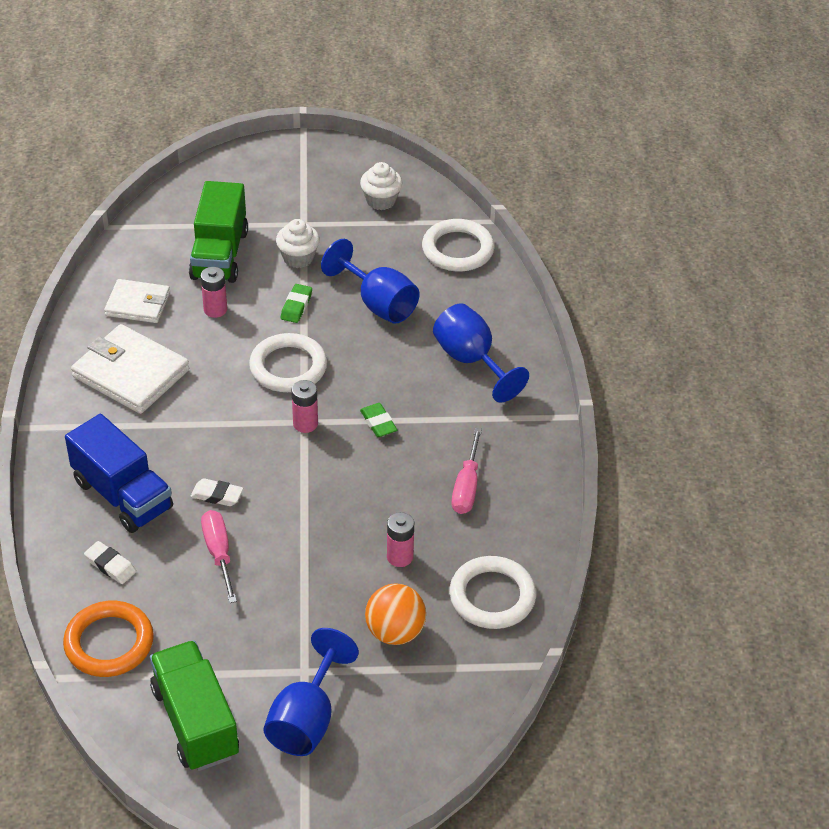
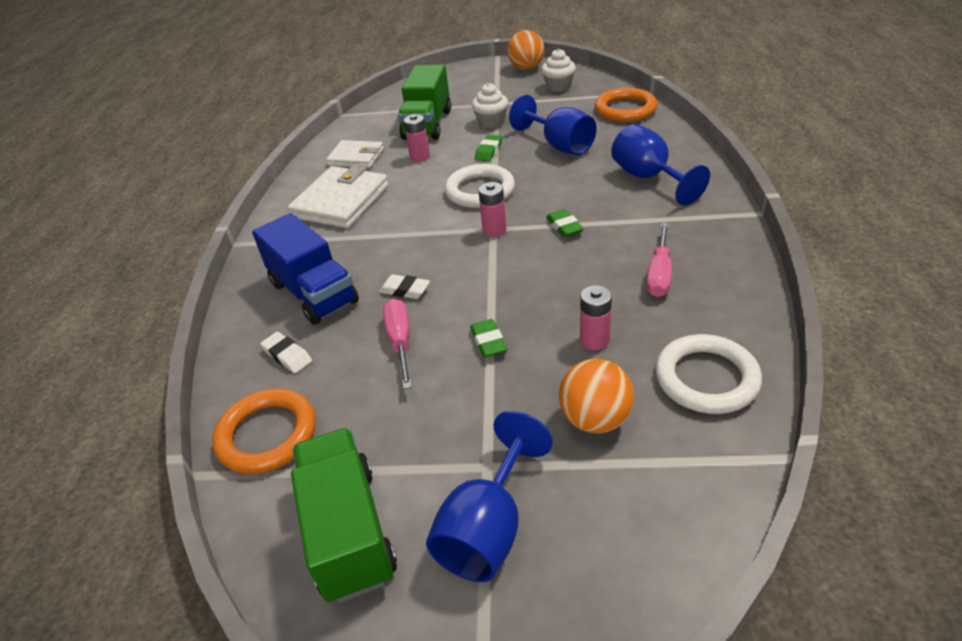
camera: 10 degrees right, 5 degrees down
white wallet [71,324,189,414] -> white wallet turned 75 degrees clockwise [288,165,389,228]
white ring [422,219,495,272] -> orange ring [595,88,657,122]
none -> green eraser [470,319,507,357]
none -> orange ball [508,30,545,70]

